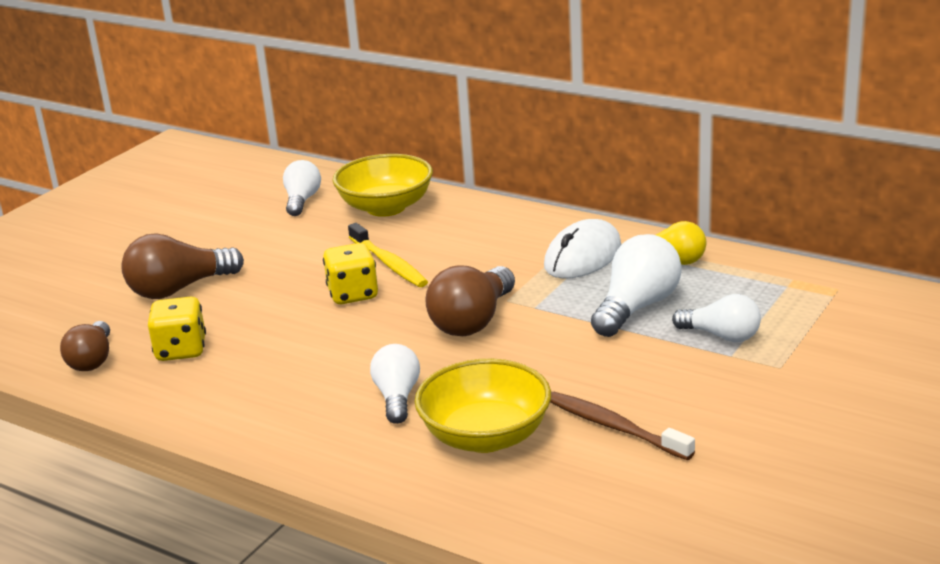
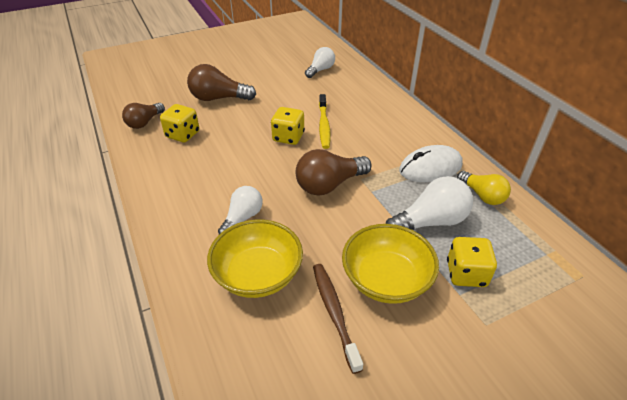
camera: 30 degrees right, 15 degrees up
yellow bowl [332,154,433,217] -> yellow bowl moved to [342,224,439,304]
white light bulb [672,294,761,342] -> yellow dice [447,237,497,287]

